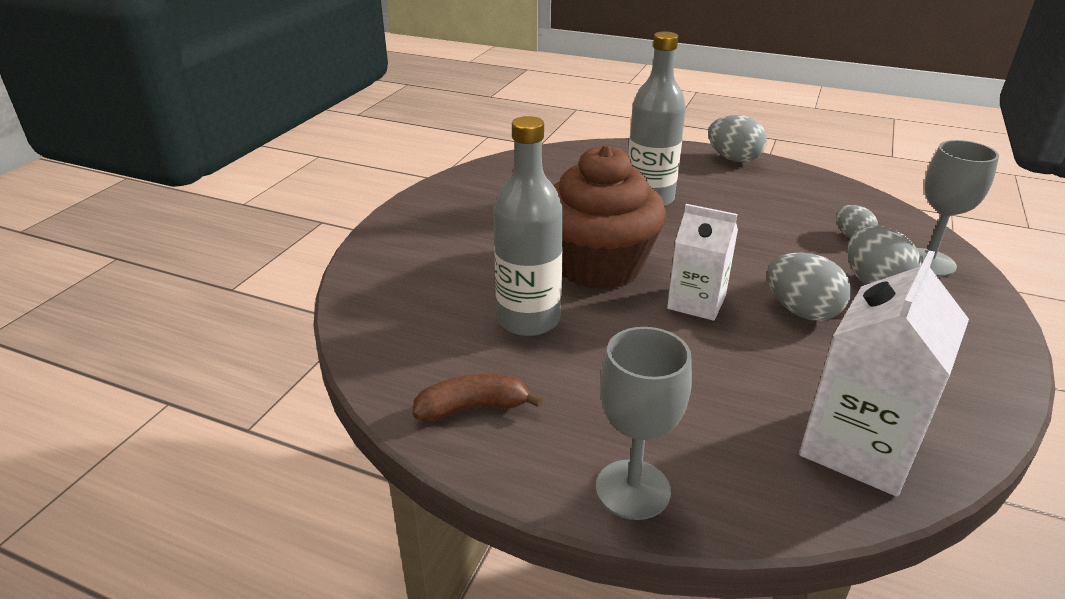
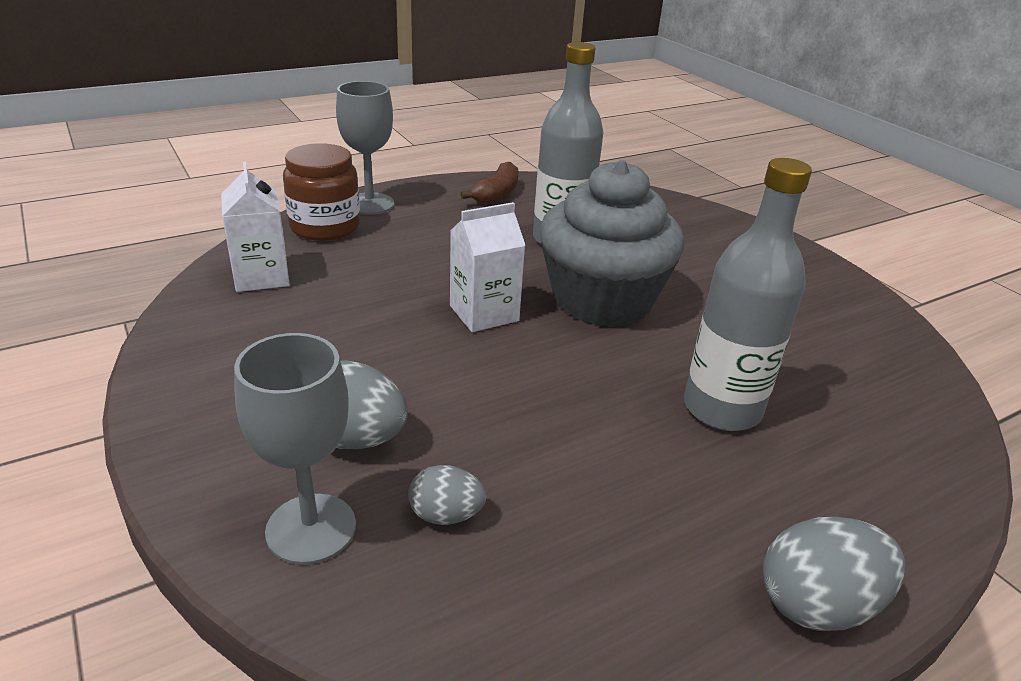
camera: 125 degrees right, 0 degrees up
brown cupcake [553,145,666,290] -> grey cupcake [540,160,685,327]
grey egg [767,253,851,321] -> none
white carton [799,250,969,497] -> white carton [221,162,290,292], size x0.65
none -> brown jar [283,143,360,241]

